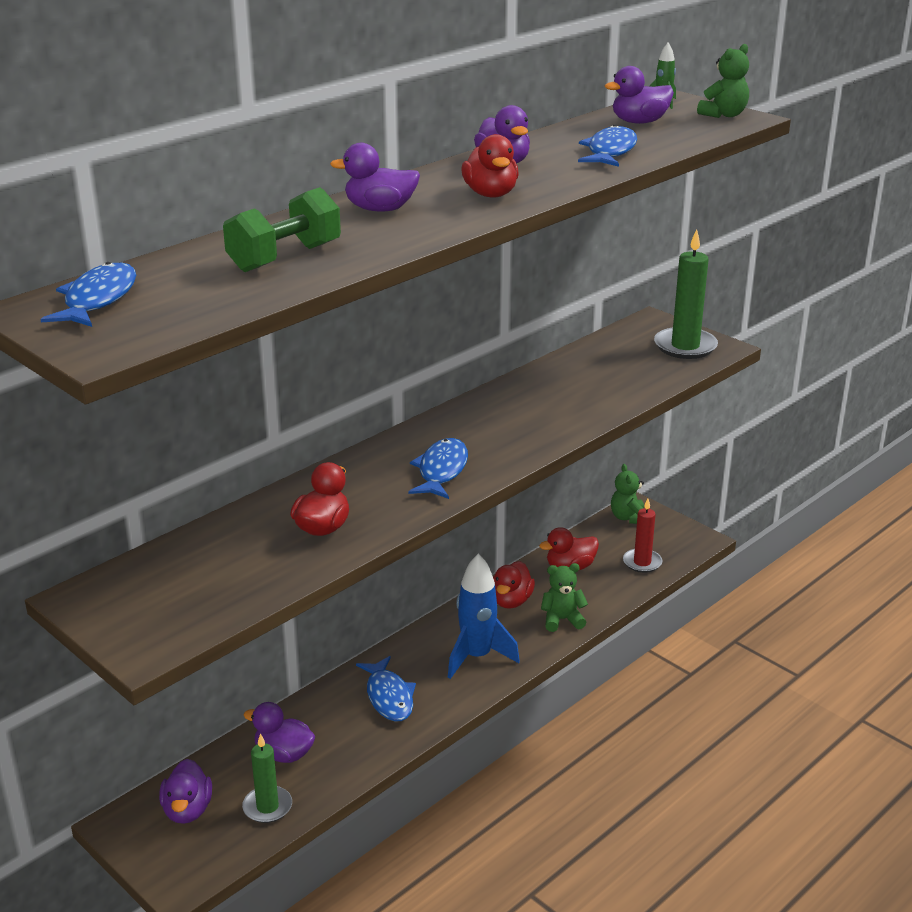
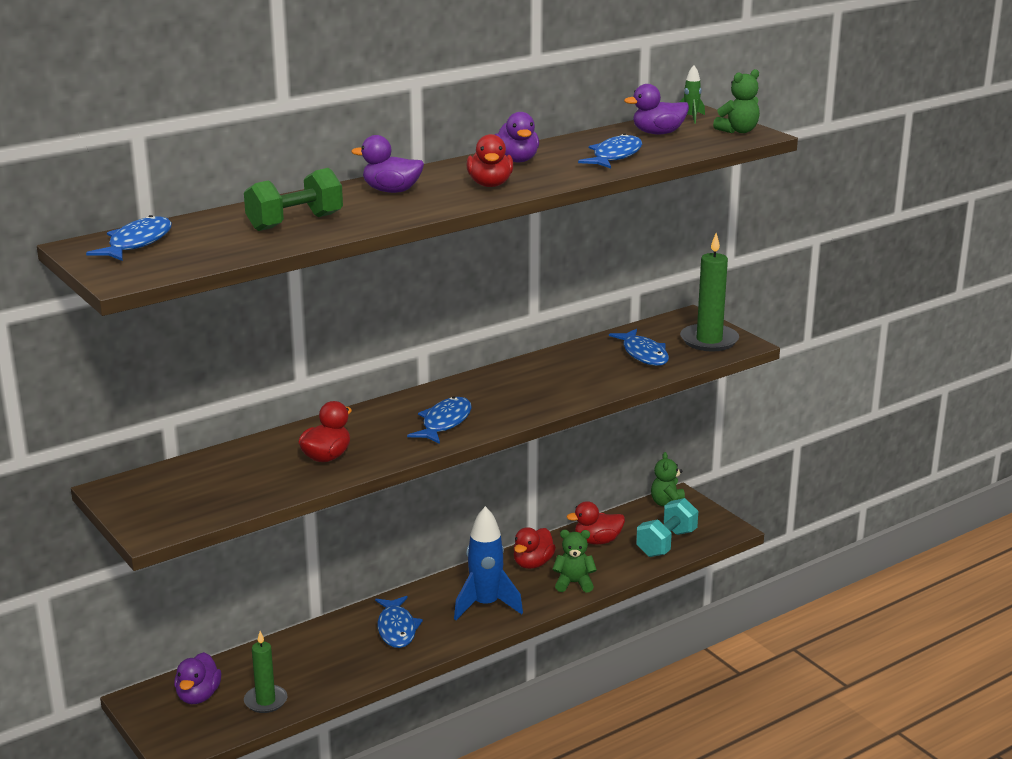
camera: 10 degrees right, 5 degrees down
purple duck [244,702,315,763] -> none
red candle [623,499,662,573] -> turquoise dumbbell [636,498,698,557]
none -> blue fish [609,329,669,366]

